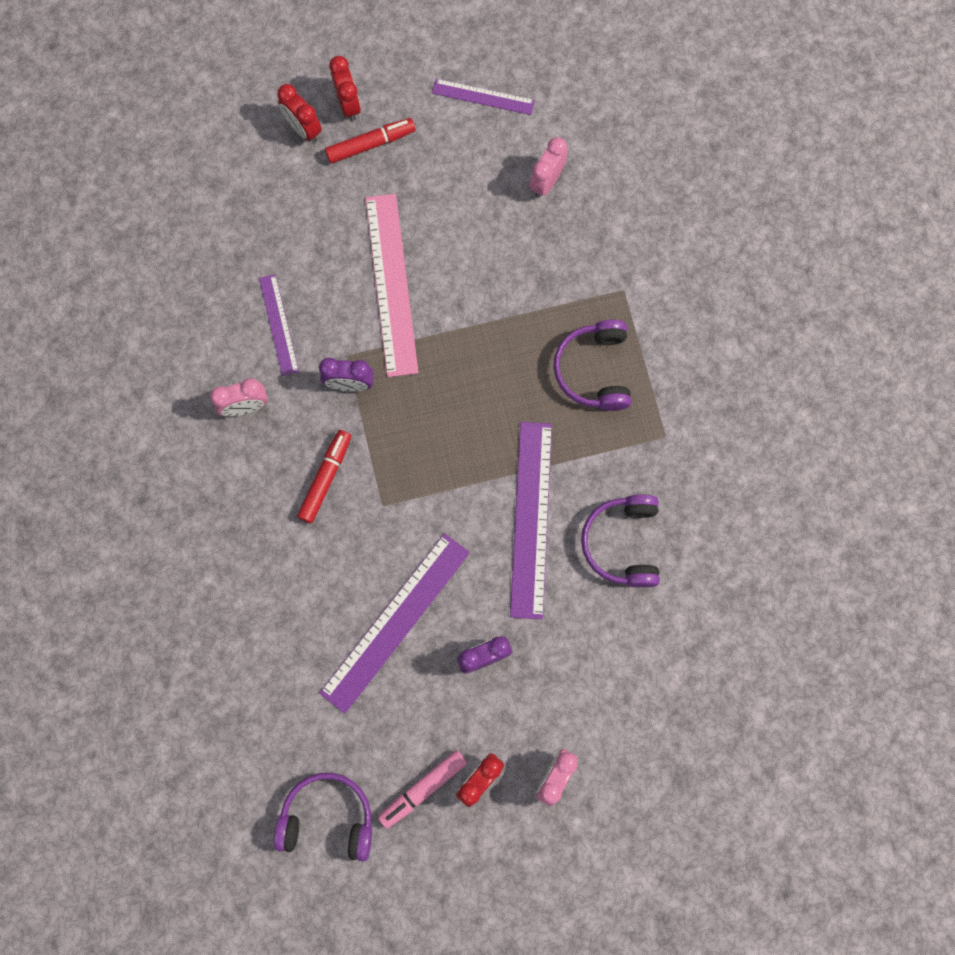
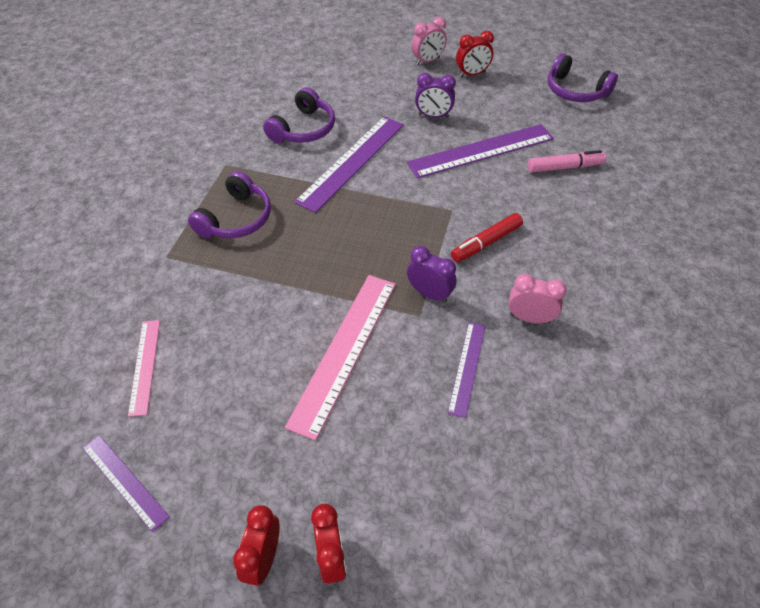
camera: 150 degrees left, 25 degrees down
red marker [325,118,415,164] -> none
pink marker [378,750,467,829] -> pink marker moved to [528,150,606,173]
pink clock [529,137,568,198] -> pink ruler [128,320,160,417]

